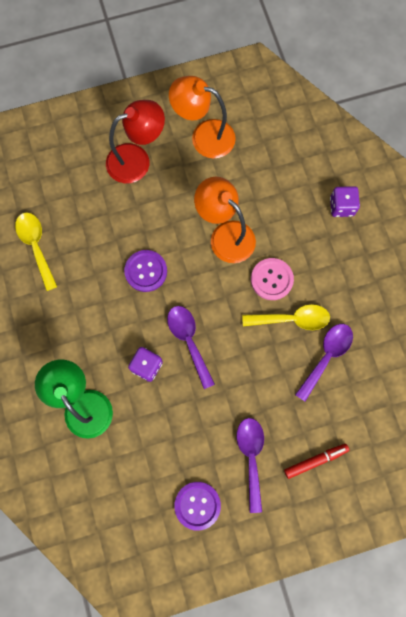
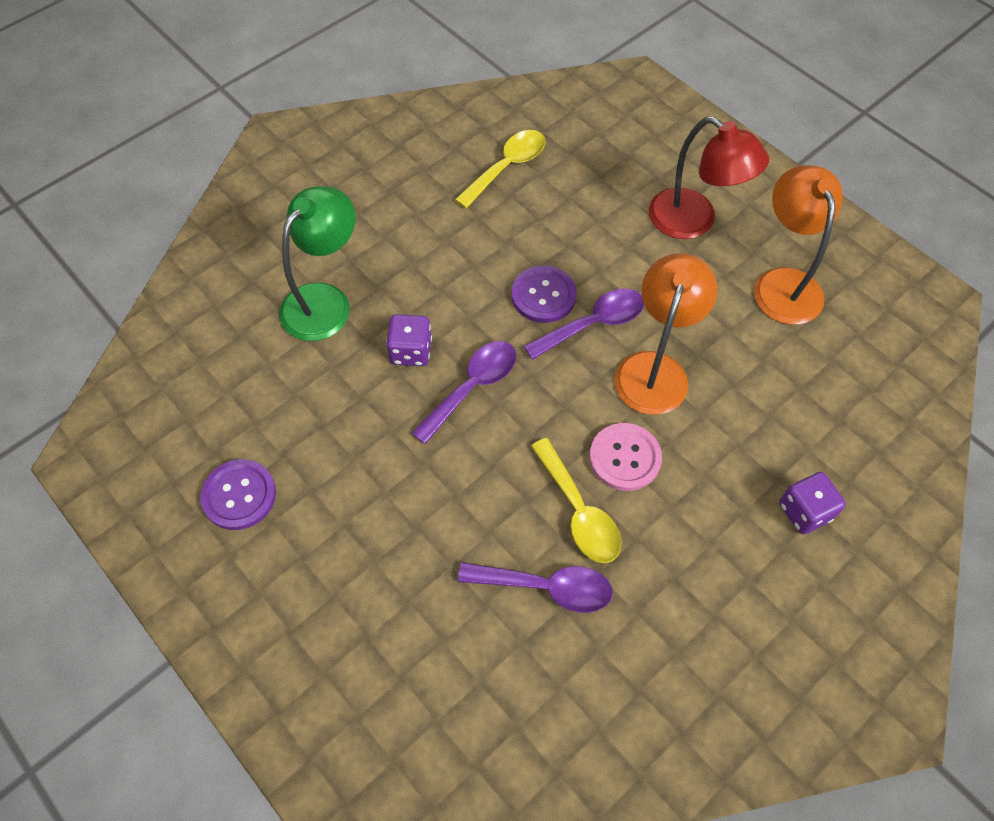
camera: 65 degrees right, 15 degrees down
purple spoon [237,418,264,513] -> purple spoon moved to [524,288,644,360]
red marker [284,444,349,479] -> none

